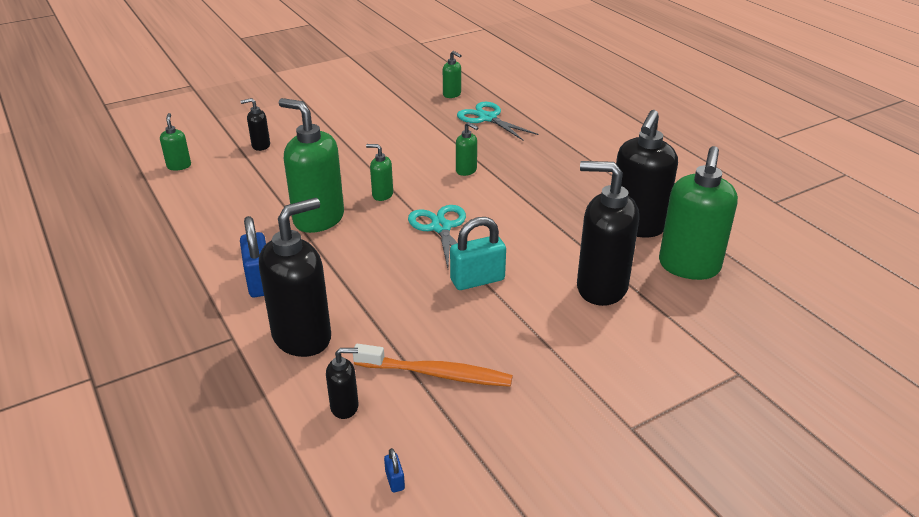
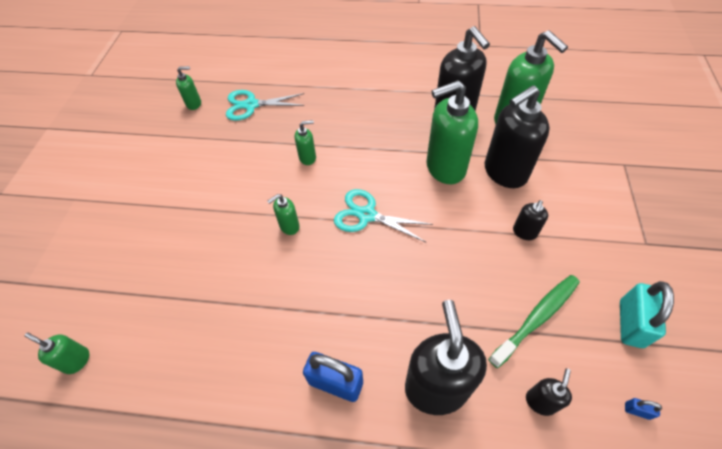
camera: 50 degrees left, 20 degrees up
black soap dispenser [240,98,270,151] -> black soap dispenser moved to [513,200,548,240]
green soap dispenser [279,98,344,233] -> green soap dispenser moved to [426,80,478,184]
orange toothbrush [353,344,513,387] -> green toothbrush [488,275,580,368]
turquoise padlock [450,217,506,290] -> turquoise padlock moved to [620,281,674,348]

